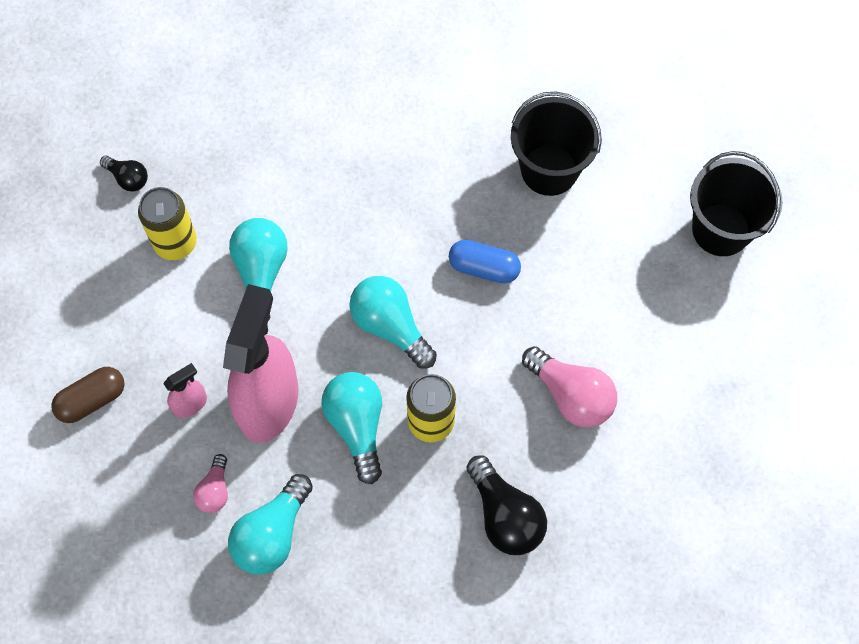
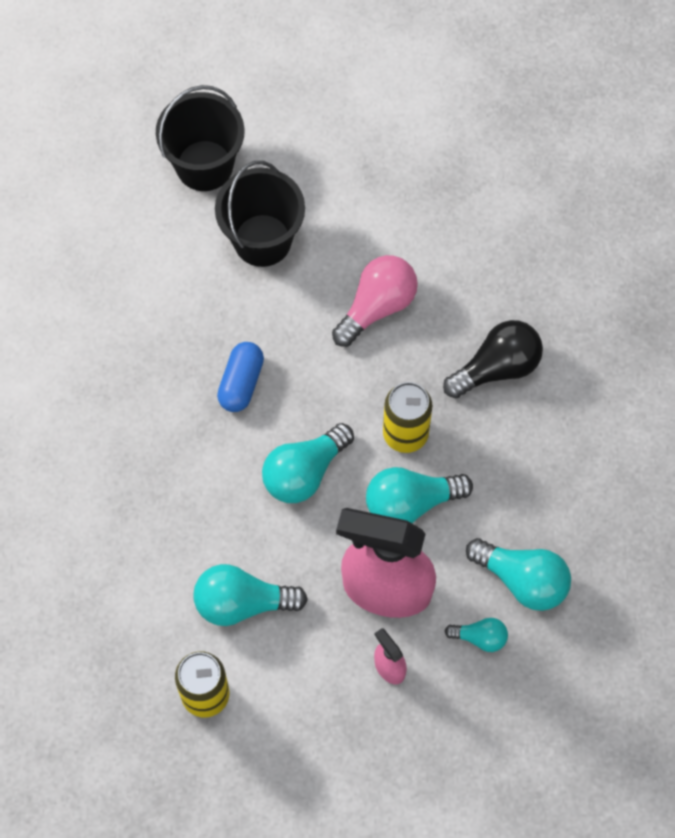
camera: 90 degrees left, 0 degrees up
brown capsule [51,367,125,423] -> none
black light bulb [100,156,148,192] -> none
pink light bulb [193,454,228,513] -> turquoise light bulb [445,618,508,652]
black bucket [511,92,602,196] -> black bucket moved to [215,161,305,267]

